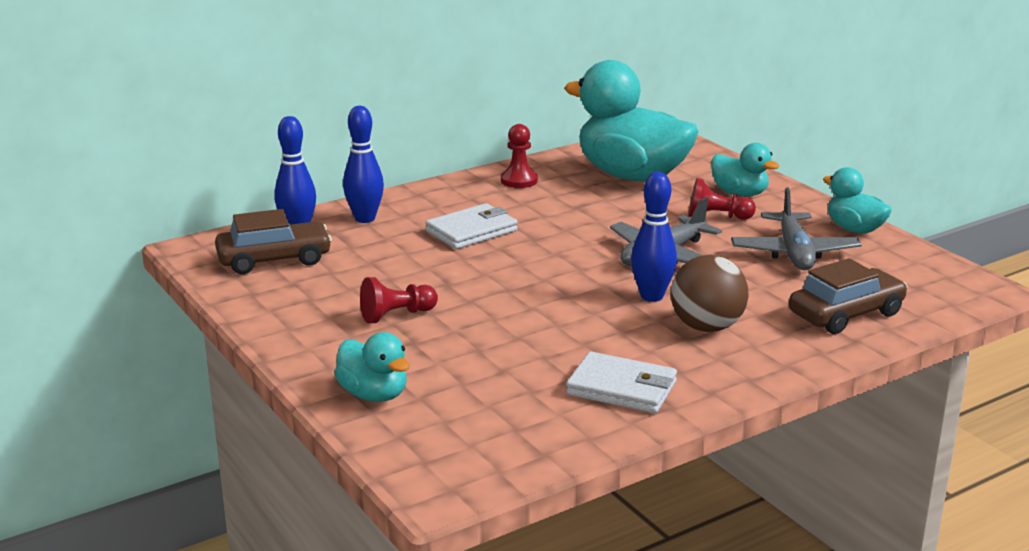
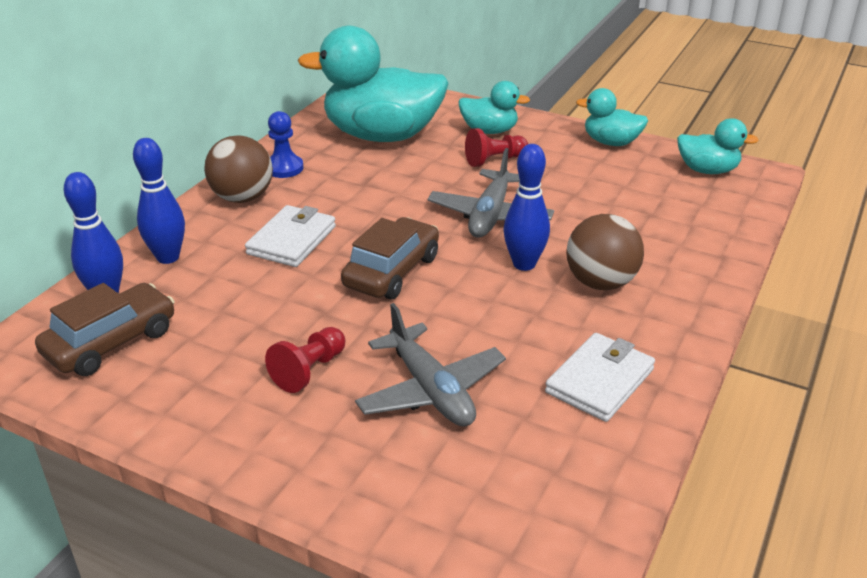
camera: 30 degrees left, 10 degrees up
turquoise duck [334,332,410,402] -> turquoise duck moved to [677,118,759,174]
red pawn [501,124,538,188] -> blue pawn [268,111,304,178]
white wallet [566,352,677,413] -> white wallet turned 45 degrees counterclockwise [545,333,655,422]
grey plane [731,188,862,270] -> grey plane moved to [355,303,506,427]
brown car [789,258,908,334] -> brown car moved to [341,217,439,299]
none -> brown ball [204,135,273,203]

